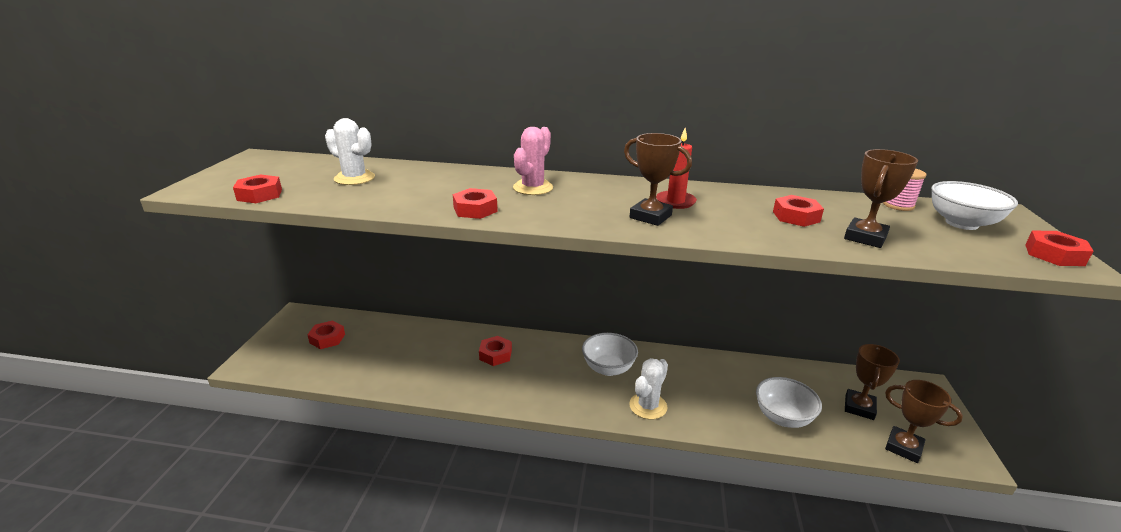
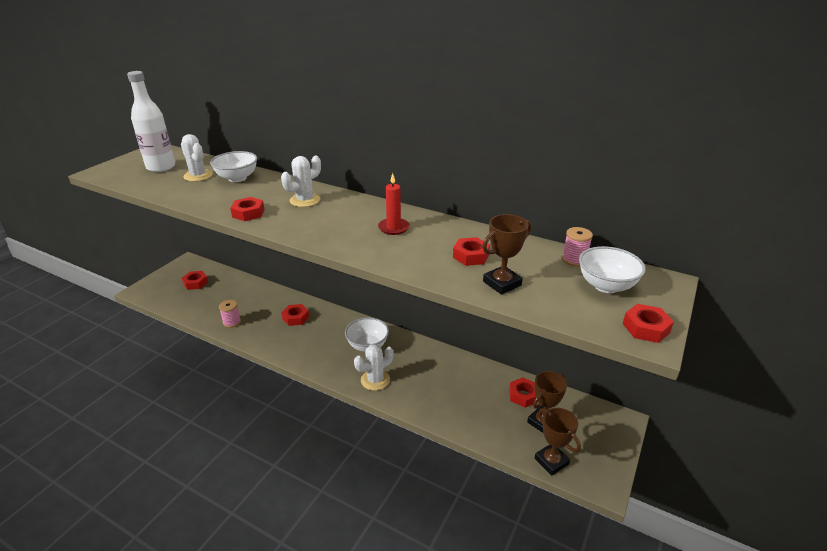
camera: 20 degrees right, 5 degrees up
red nut [233,175,282,203] -> red nut moved to [509,377,538,407]
pink cactus [513,127,553,195] -> white cactus [281,156,321,207]
brown trophy [624,133,692,226] -> none
white bowl [756,377,822,428] -> white bowl moved to [210,151,257,182]
none -> white bottle [127,71,175,172]
none -> pink spool [219,300,241,328]

